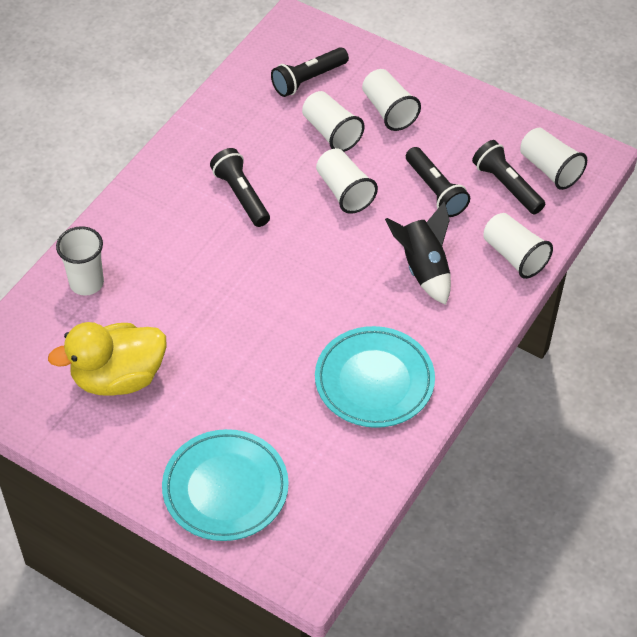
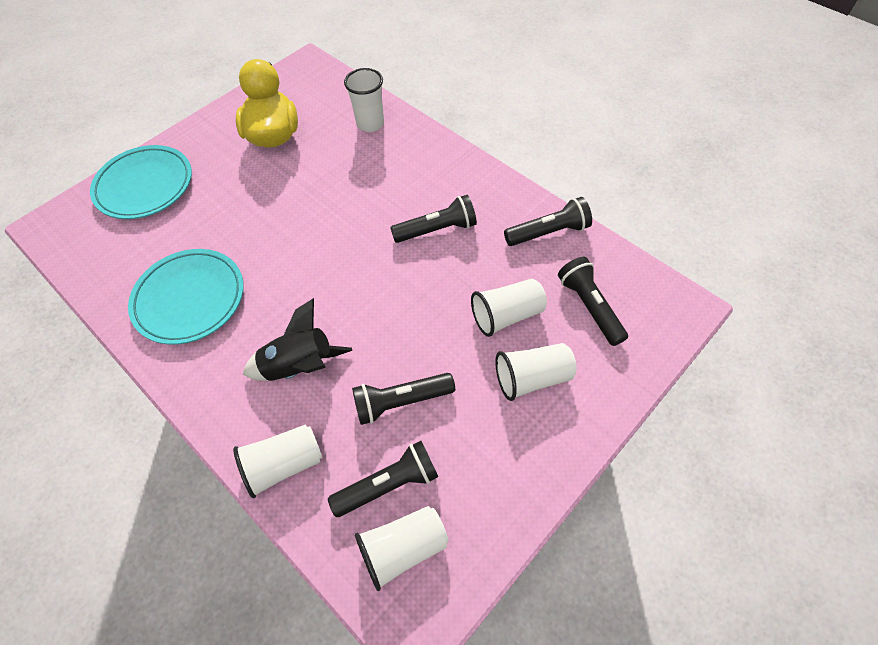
camera: 105 degrees right, 5 degrees up
white cup [316,148,378,214] -> none
none -> black flashlight [504,197,592,246]

